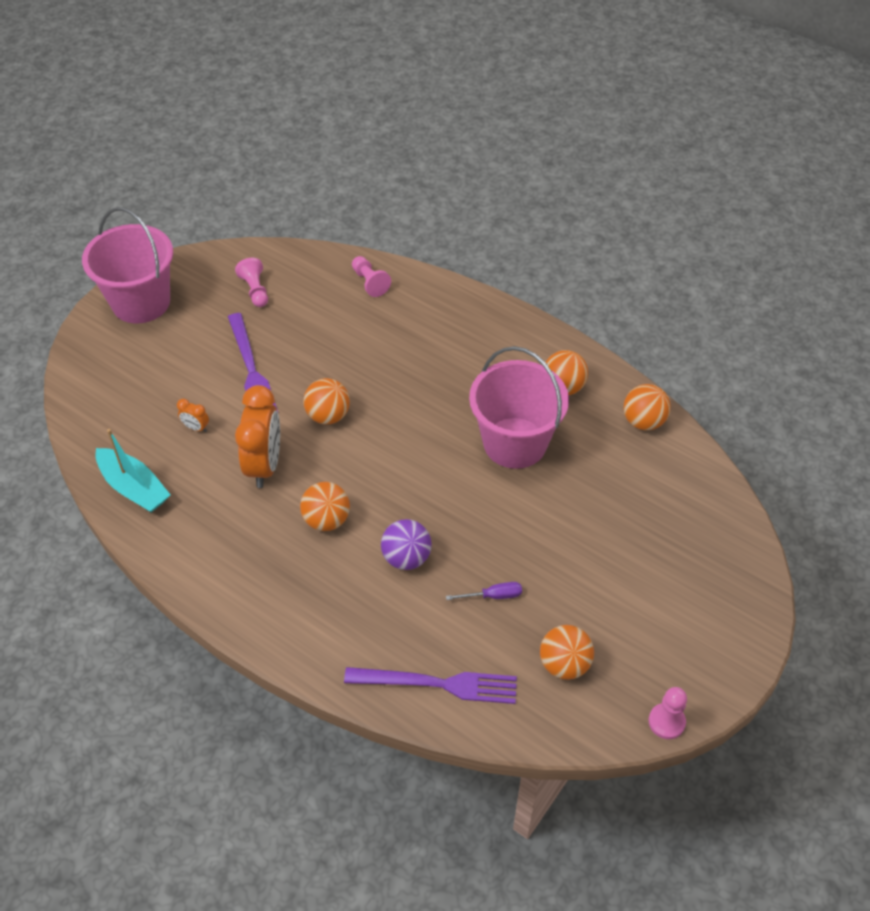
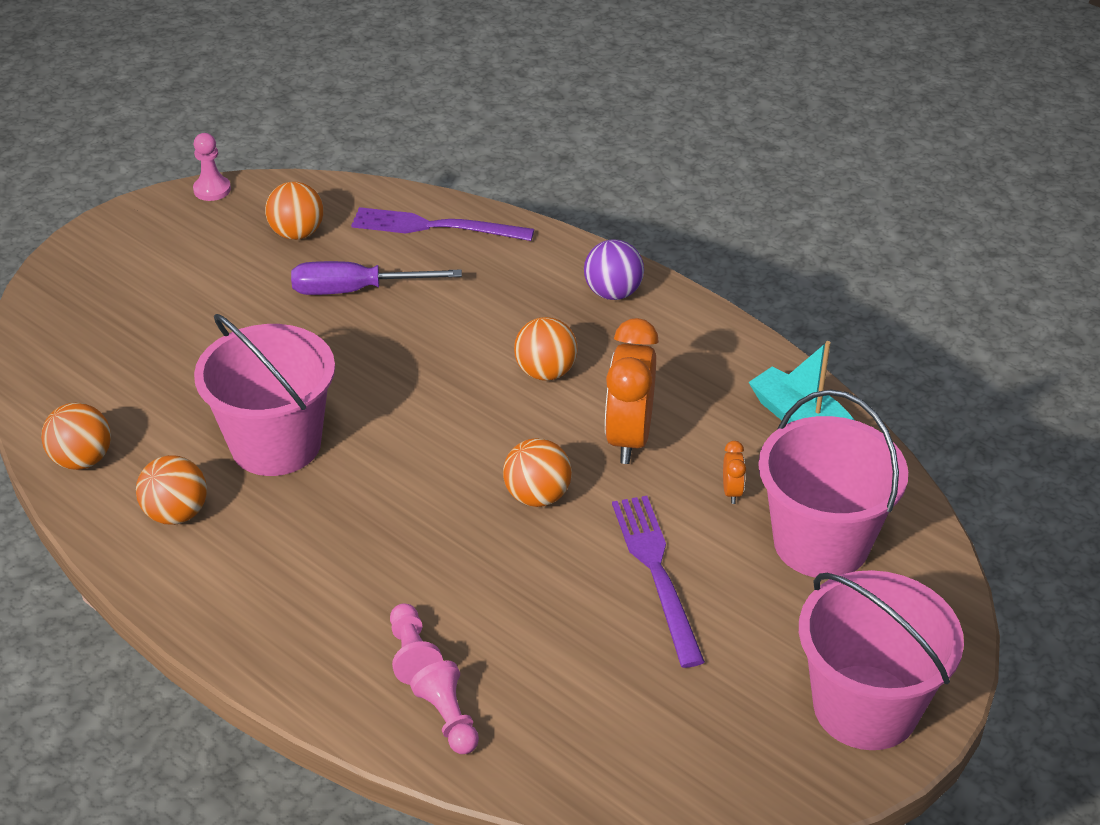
camera: 175 degrees left, 10 degrees down
orange clock [177,399,209,432] -> orange clock turned 60 degrees clockwise [723,441,746,504]
pink pawn [235,258,268,307] -> pink pawn moved to [390,603,443,685]
purple ball [381,519,432,570] -> purple ball moved to [584,239,644,300]
purple screwdriver [446,582,522,600] -> purple screwdriver [291,261,462,295], size x1.90
none -> pink bucket [758,389,908,578]

